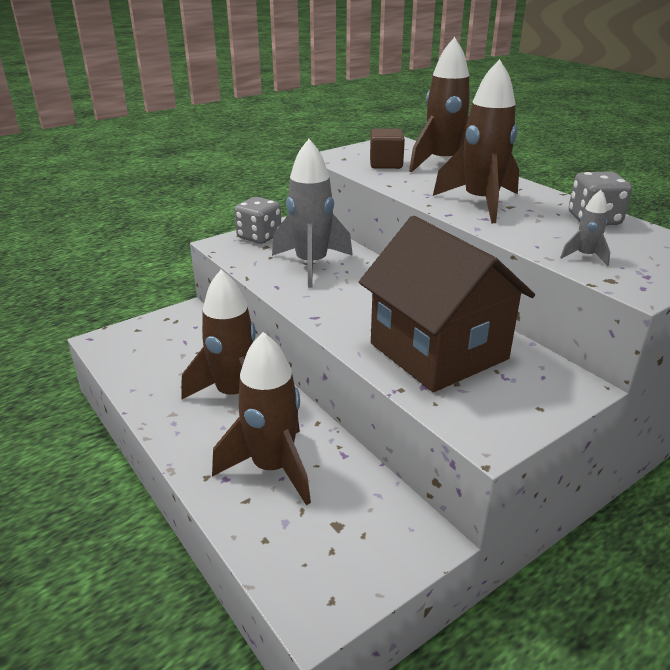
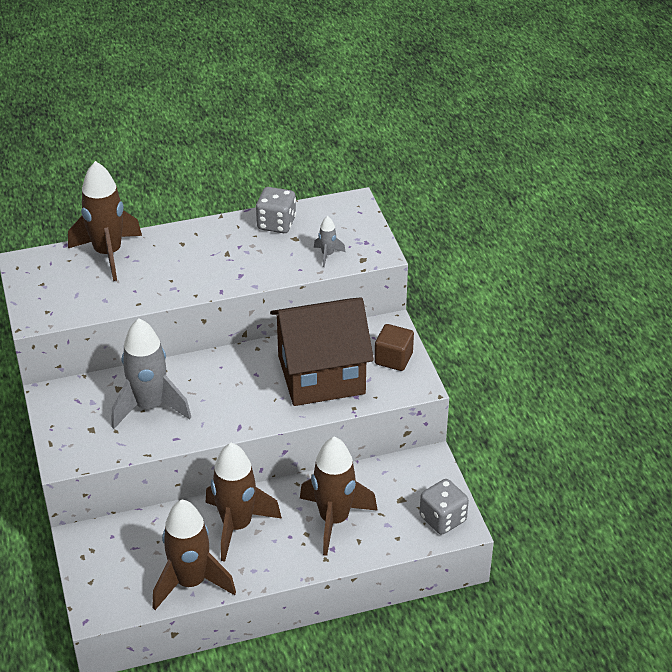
camera: 70 degrees left, 10 degrees up
grey dice [234,197,281,244] -> grey dice moved to [420,479,469,535]
brown cube [370,129,405,169] -> brown cube moved to [374,324,414,371]
brown rocket [433,59,519,223] -> brown rocket moved to [152,500,236,610]

